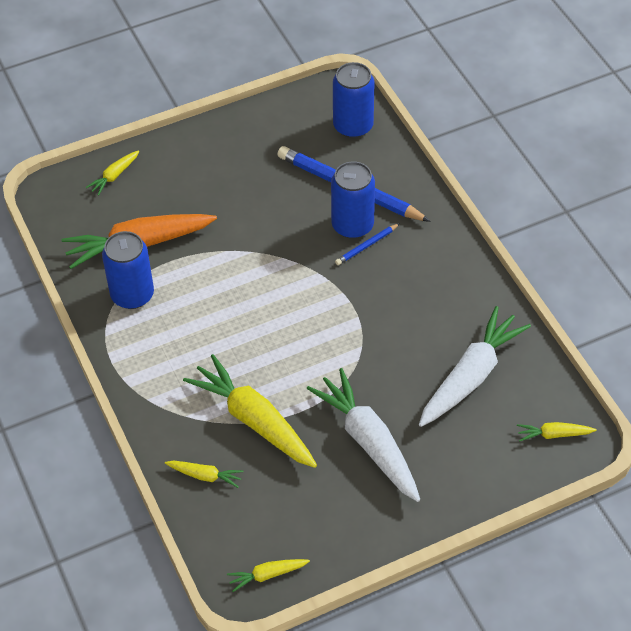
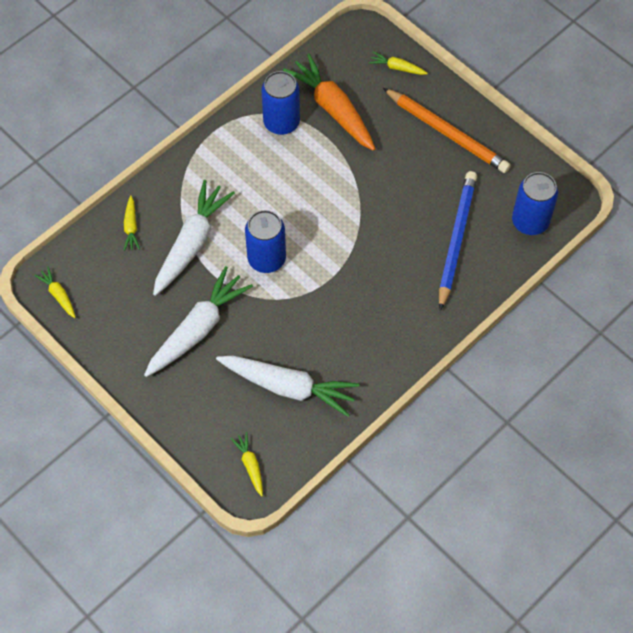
camera: 70 degrees right, 10 degrees up
yellow carrot [183,354,317,468] -> white carrot [153,180,235,296]
blue can [331,161,375,239] -> blue can moved to [245,210,286,273]
blue pencil [335,223,400,265] -> none
none -> orange pencil [383,88,511,173]

